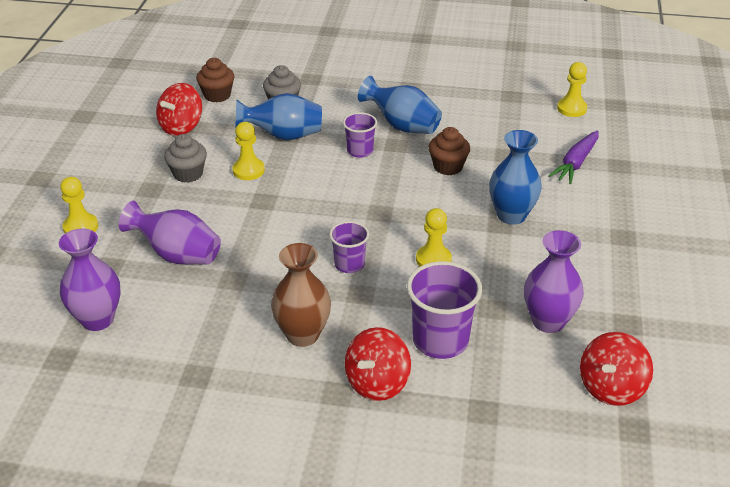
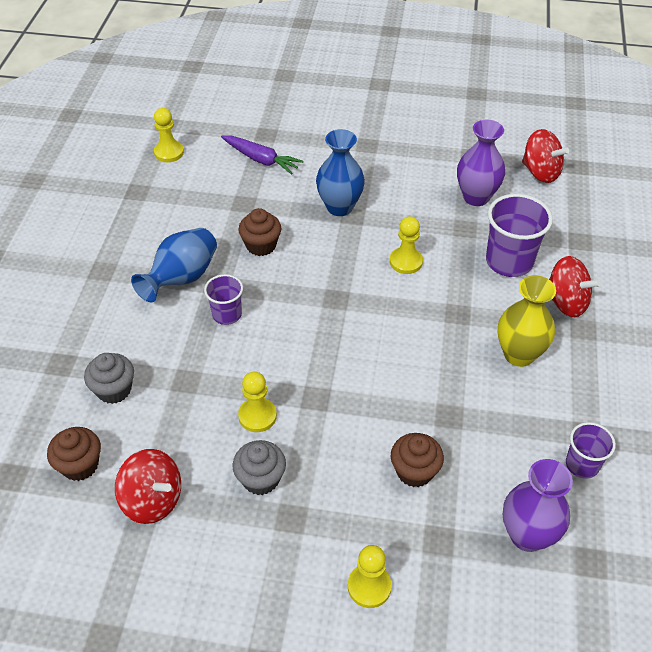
camera: 90 degrees left, 10 degrees up
purple vase [119,201,221,265] -> brown cupcake [391,433,444,487]
blue vase [235,93,322,140] -> none
brown vase [271,243,331,347] -> yellow vase [497,275,556,367]
purple cup [329,221,369,273] -> purple cup moved to [566,422,616,479]

